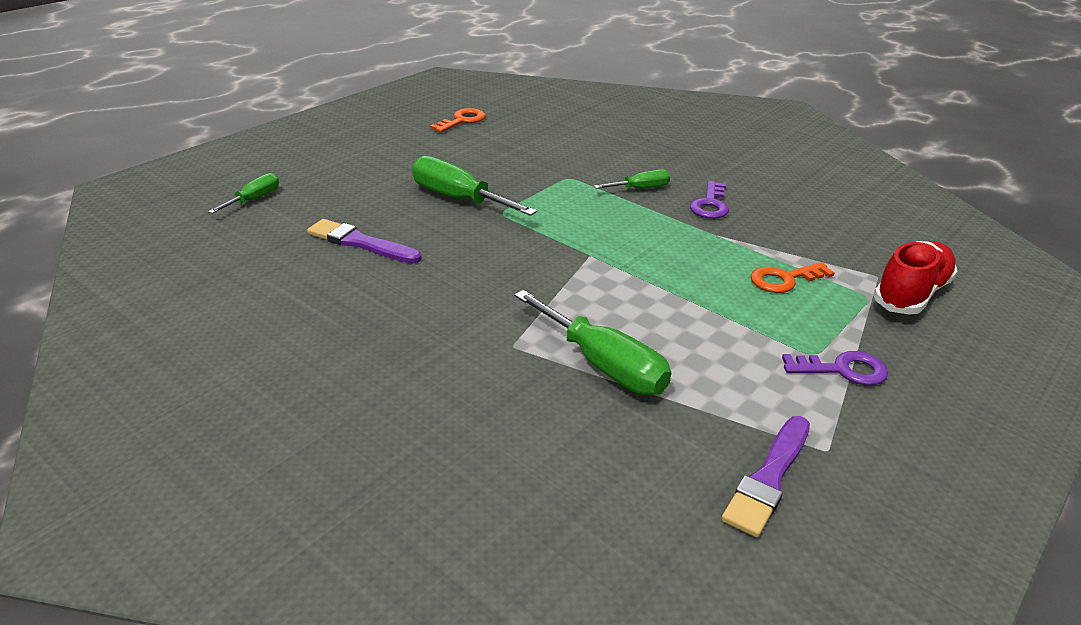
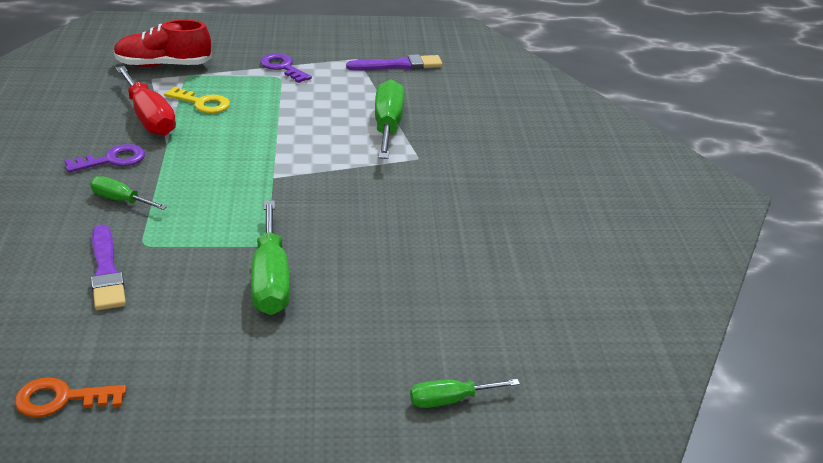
camera: 135 degrees left, 0 degrees up
purple brush [307,219,422,263] -> purple brush moved to [91,225,126,310]
orange key [751,262,834,293] -> yellow key [164,87,230,113]
none -> red screwdriver [116,66,176,136]

